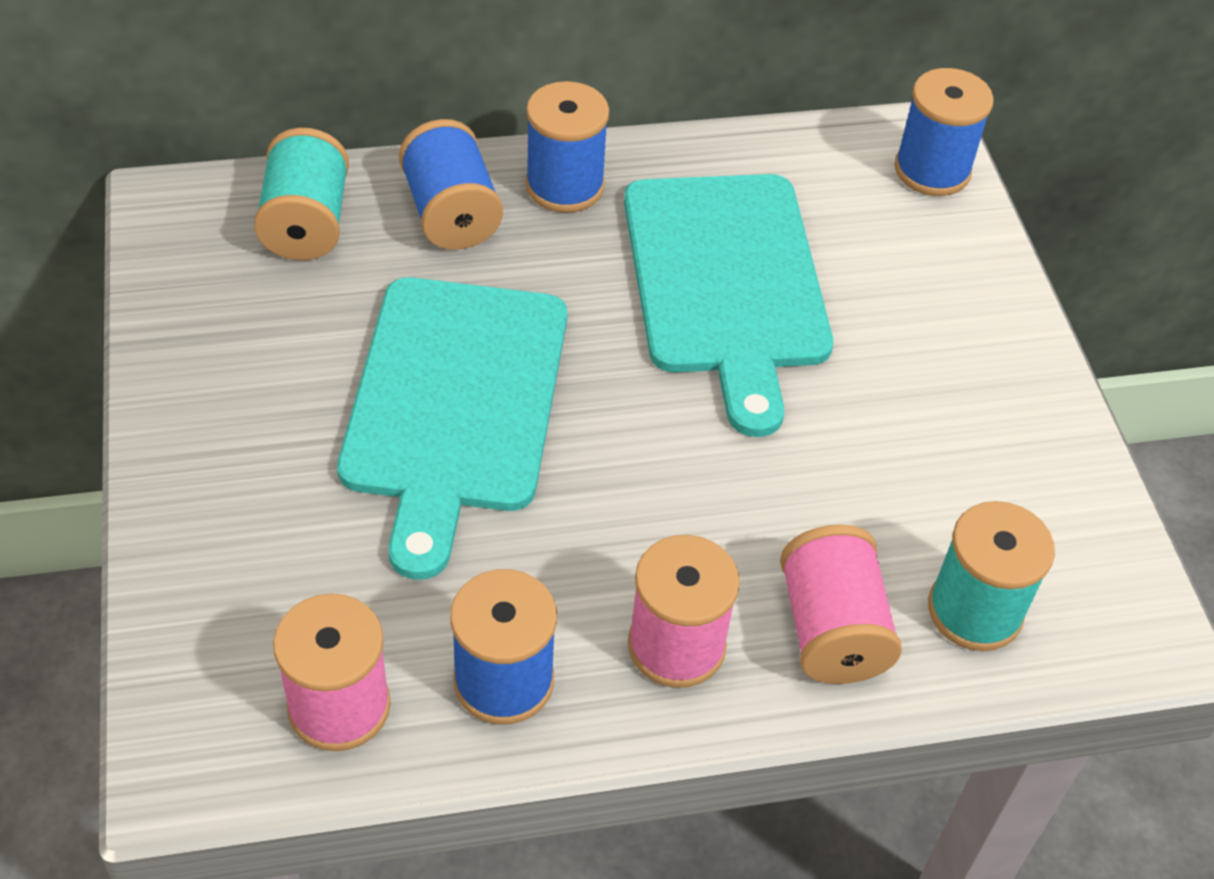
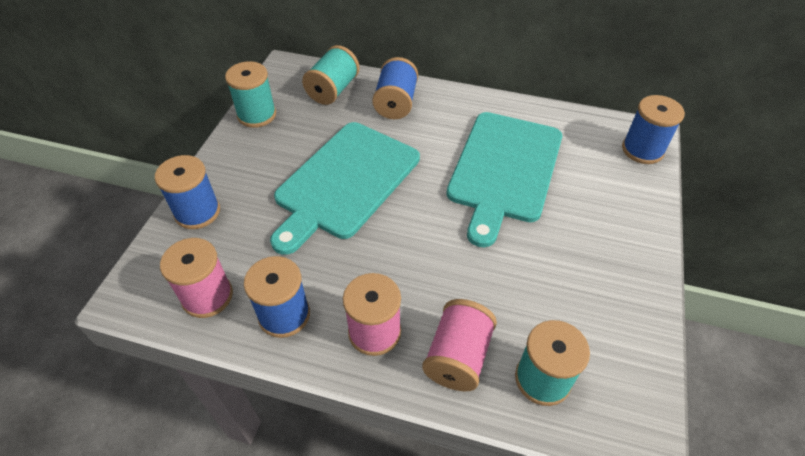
camera: 30 degrees right, 0 degrees up
blue spool [525,81,609,213] -> blue spool moved to [155,155,220,229]
none -> turquoise spool [225,61,276,128]

